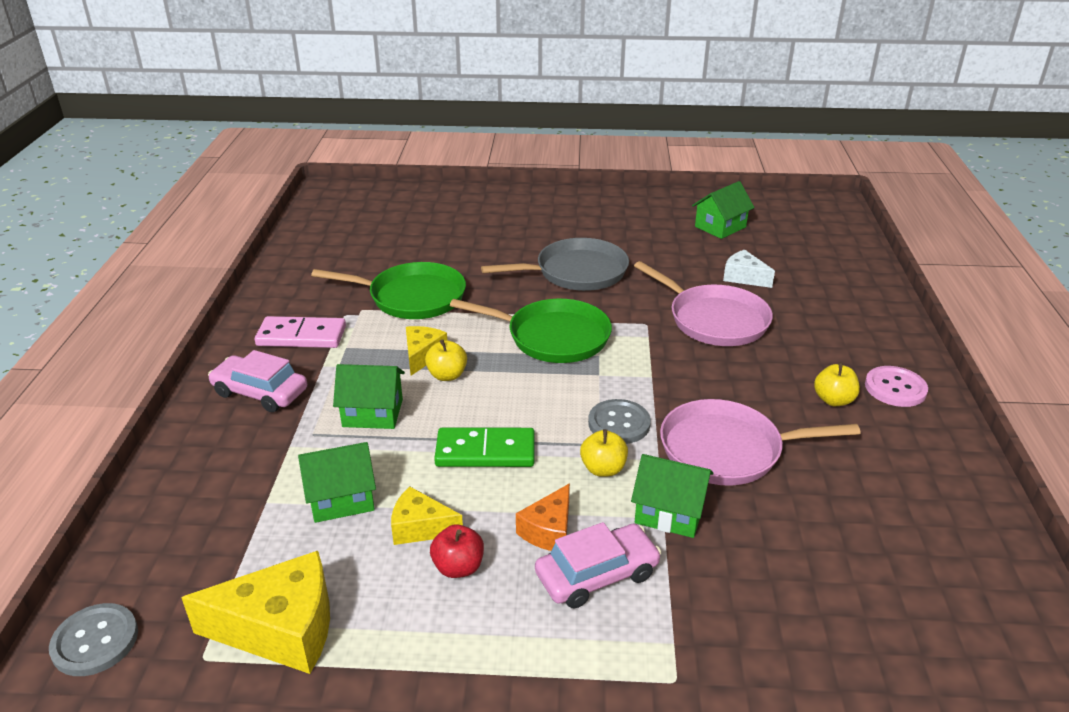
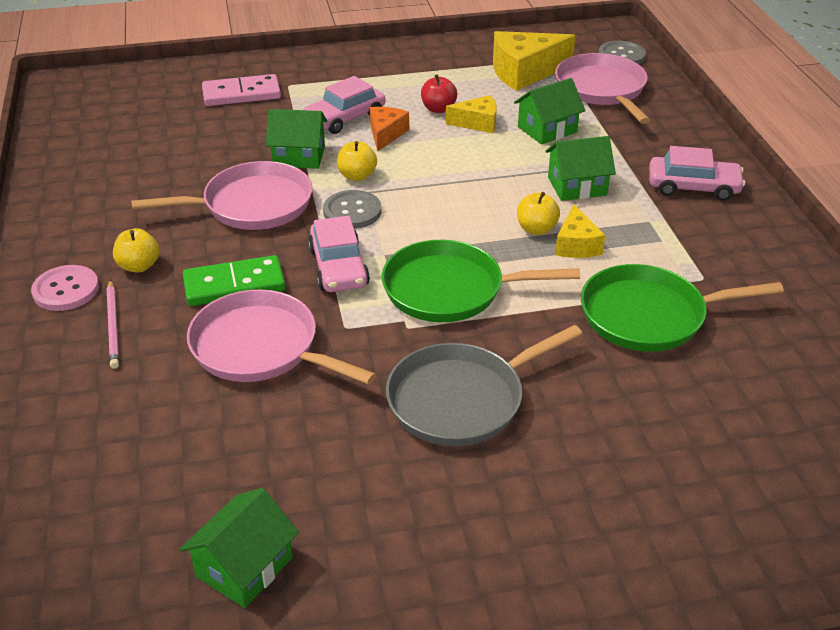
camera: 165 degrees right, 5 degrees up
pink domino [255,316,346,348] -> pink domino moved to [202,74,281,106]
green domino [434,427,535,467] -> green domino moved to [183,255,286,306]
white cheese [723,250,775,288] -> none
none -> pink pencil [107,280,119,369]
none -> pink car [308,216,370,292]
none -> pink pan [555,53,650,124]

